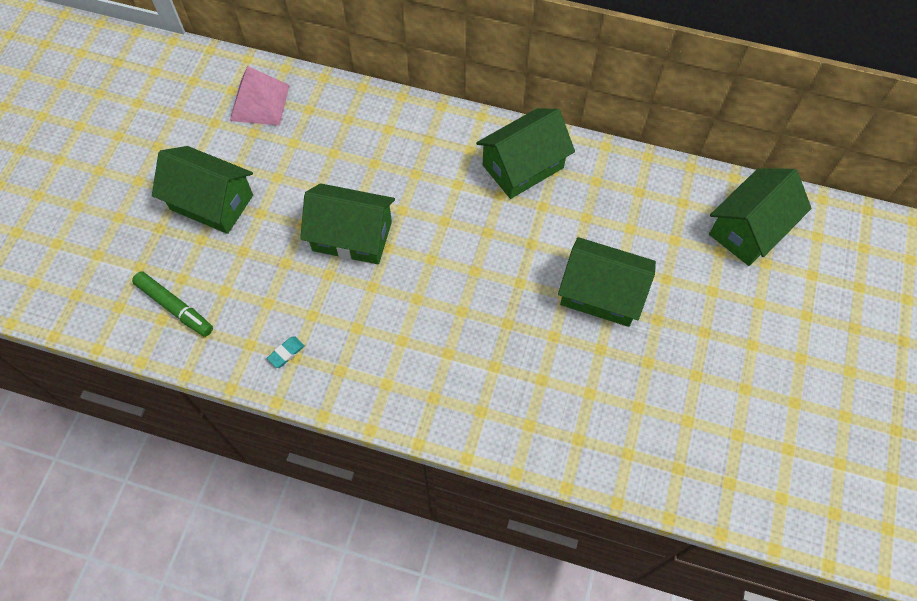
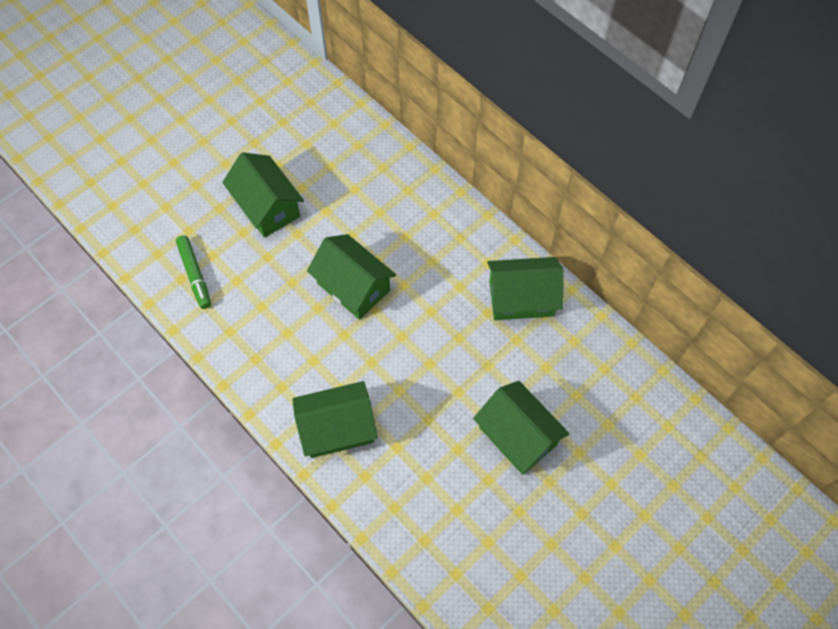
camera: 30 degrees right, 0 degrees up
pink pyramid [230,66,290,126] -> none
turquoise eraser [267,336,305,368] -> none
green house [709,168,812,266] -> green house moved to [292,381,378,458]

